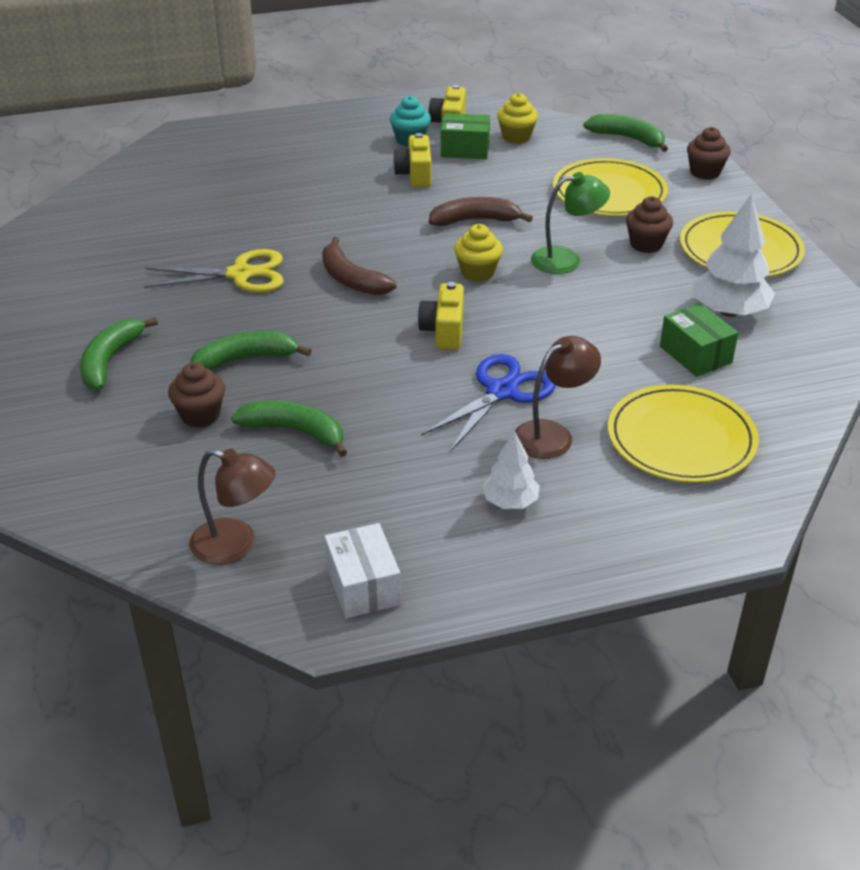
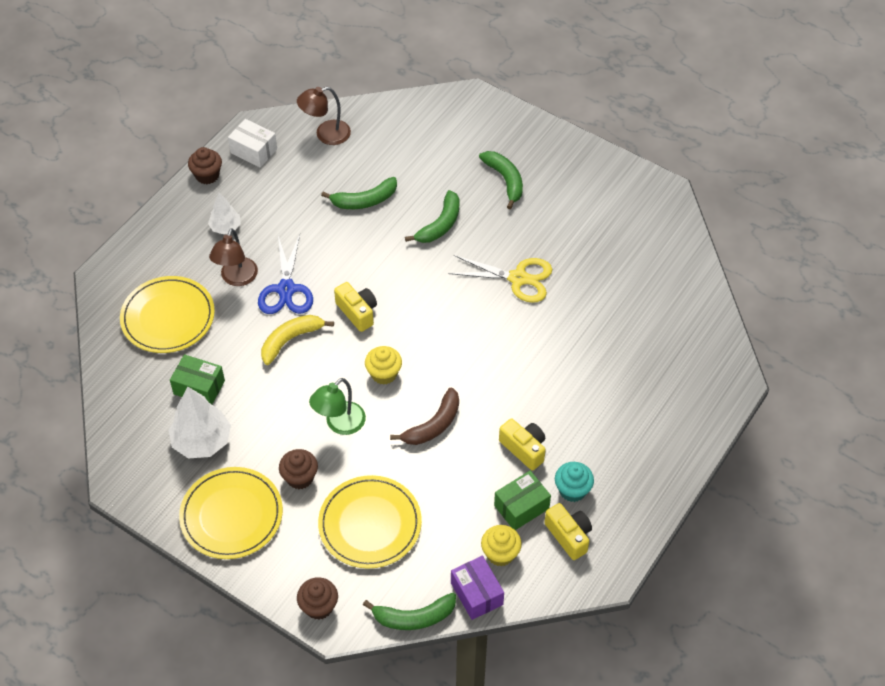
camera: 140 degrees right, 15 degrees up
yellow scissors [144,249,284,293] -> yellow scissors turned 120 degrees counterclockwise [448,255,552,303]
brown cupcake [168,362,225,428] -> brown cupcake moved to [188,147,222,184]
brown banana [322,237,397,295] -> none
none -> yellow banana [261,315,334,365]
none -> purple box [451,556,504,620]

